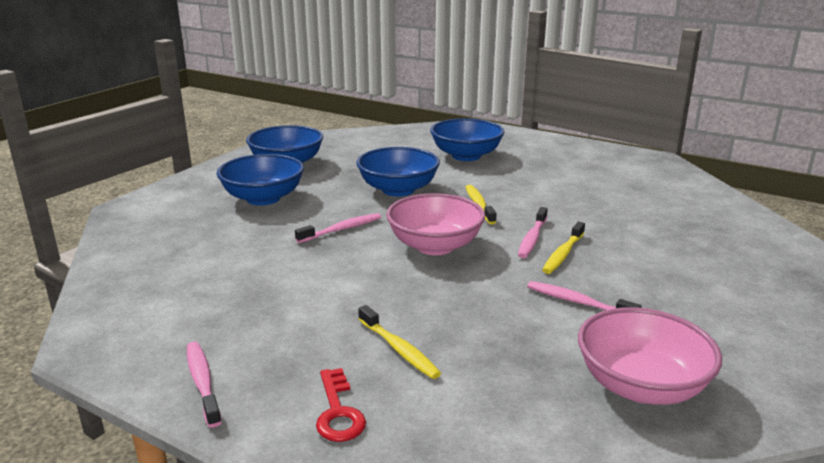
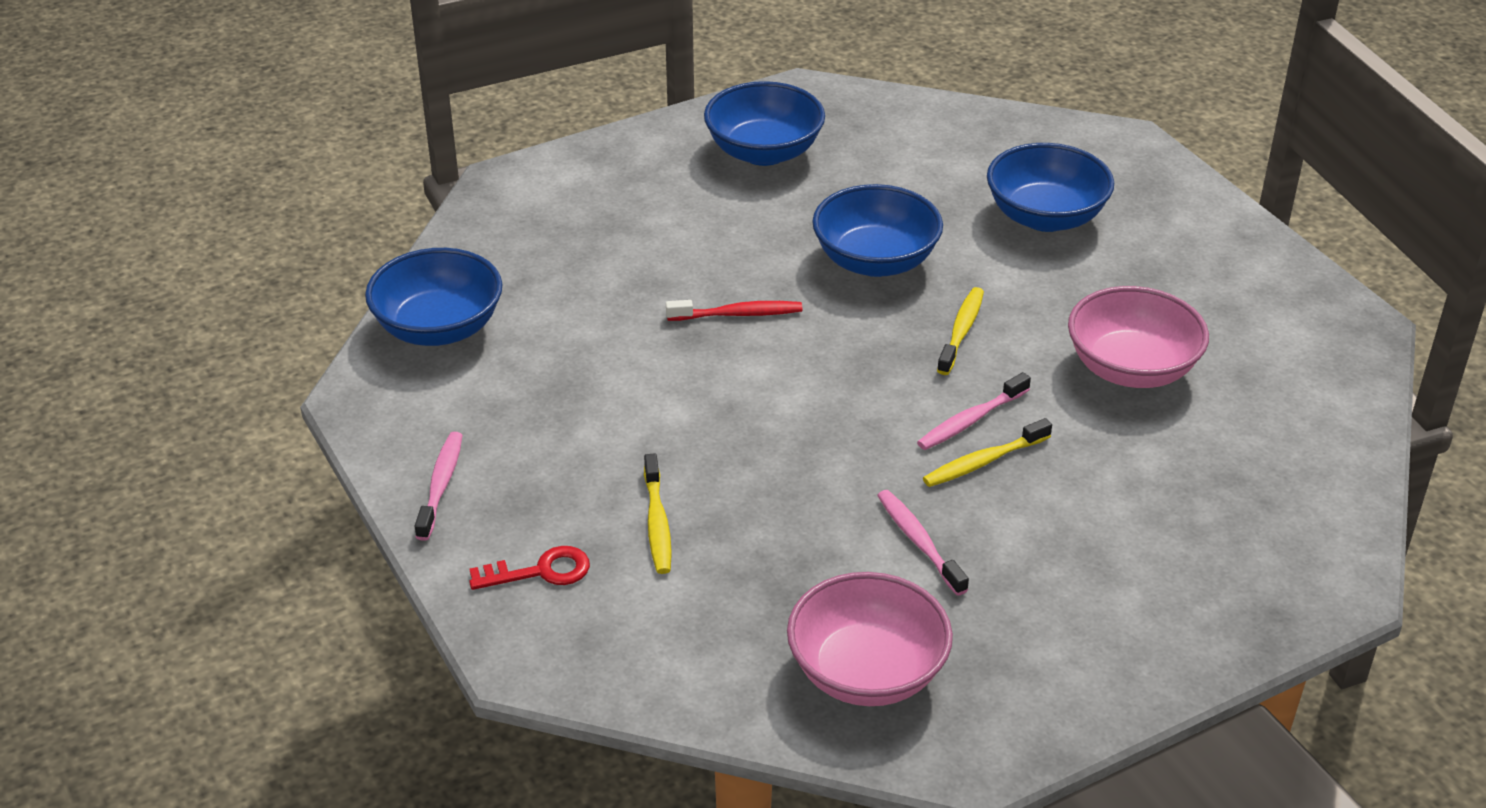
camera: 30 degrees right, 15 degrees up
blue bowl [217,154,304,205] -> blue bowl moved to [365,248,502,346]
pink toothbrush [295,213,381,243] -> red toothbrush [666,300,802,321]
red key [316,368,366,442] -> red key turned 120 degrees counterclockwise [469,546,590,590]
pink bowl [386,193,485,255] -> pink bowl moved to [1068,286,1209,388]

